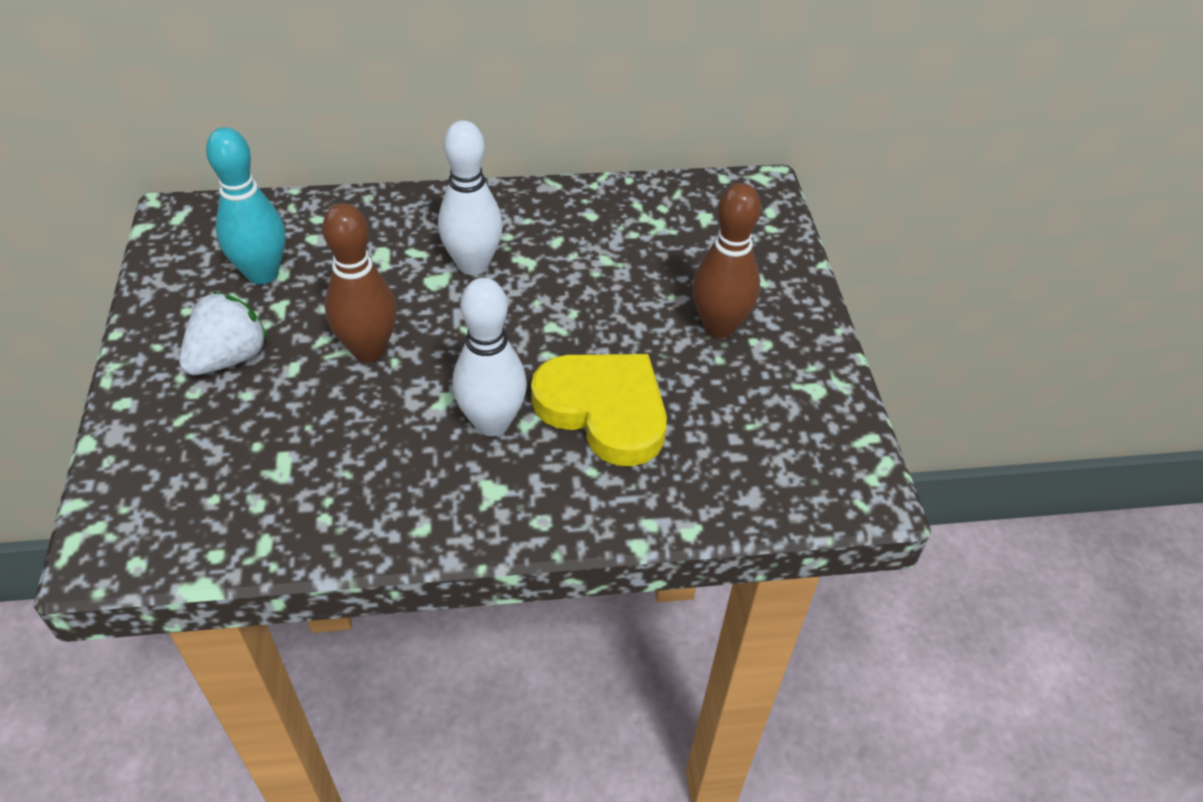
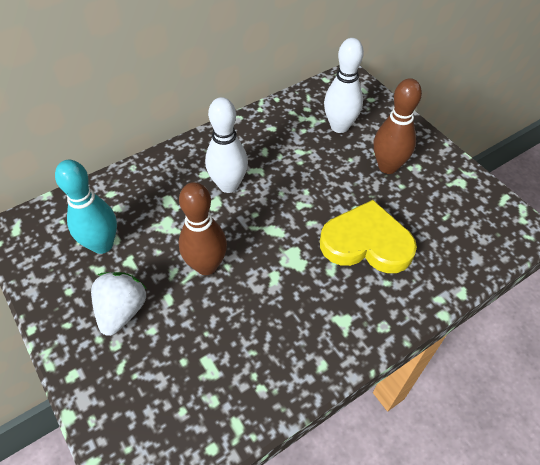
camera: 25 degrees left, 5 degrees up
white bowling pin [452,278,527,436] -> white bowling pin moved to [324,38,364,133]

